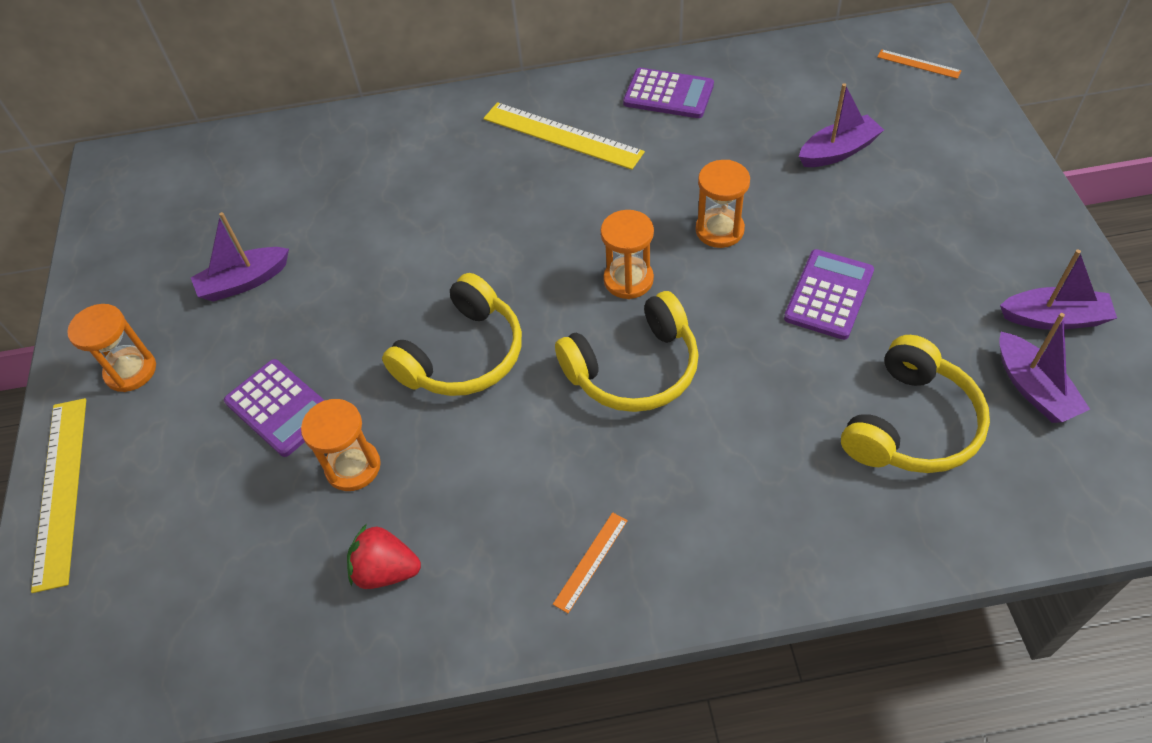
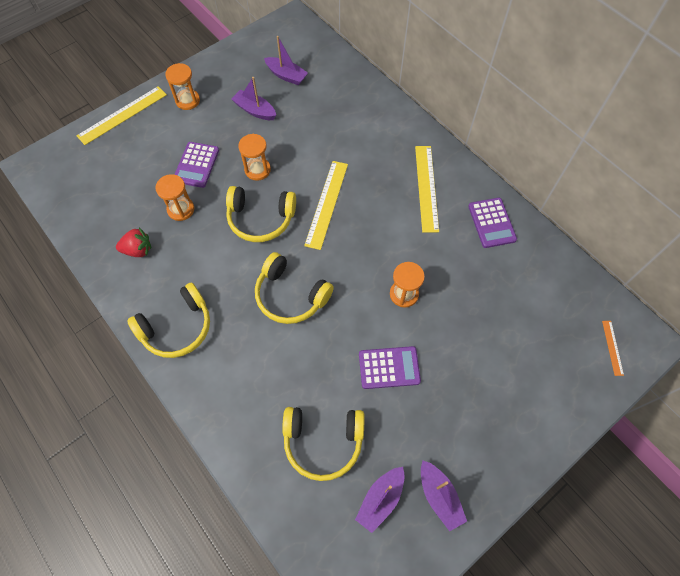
camera: 55 degrees right, 10 degrees up
red strawberry [347,524,421,589] -> red strawberry turned 105 degrees clockwise [116,228,151,257]
orange ruler [553,512,628,613] -> yellow headphones [127,282,210,358]
orange hourglass [600,210,654,299] -> orange hourglass moved to [238,134,271,181]
purple boat [799,83,884,167] -> purple boat moved to [264,36,308,85]
none -> yellow ruler [304,161,348,250]

